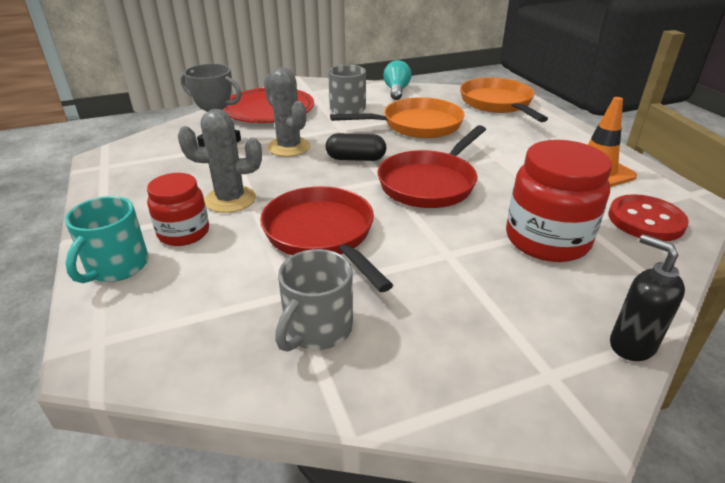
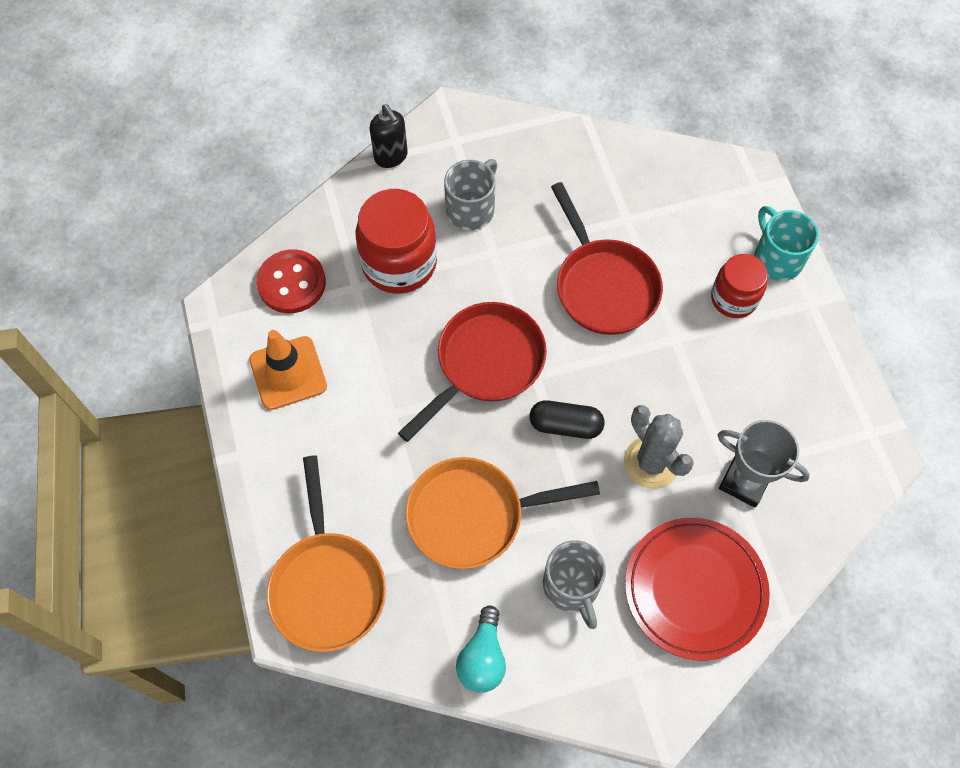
camera: 175 degrees left, 30 degrees up
turquoise mug [65,196,149,283] -> turquoise mug turned 45 degrees counterclockwise [754,206,819,281]
grey cactus [178,109,262,213] -> none
grey mug [275,249,353,352] -> grey mug moved to [444,159,497,230]

